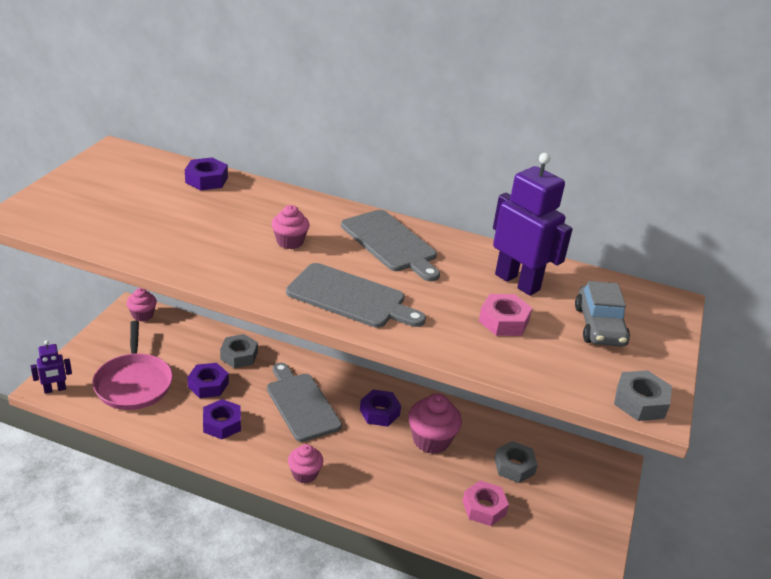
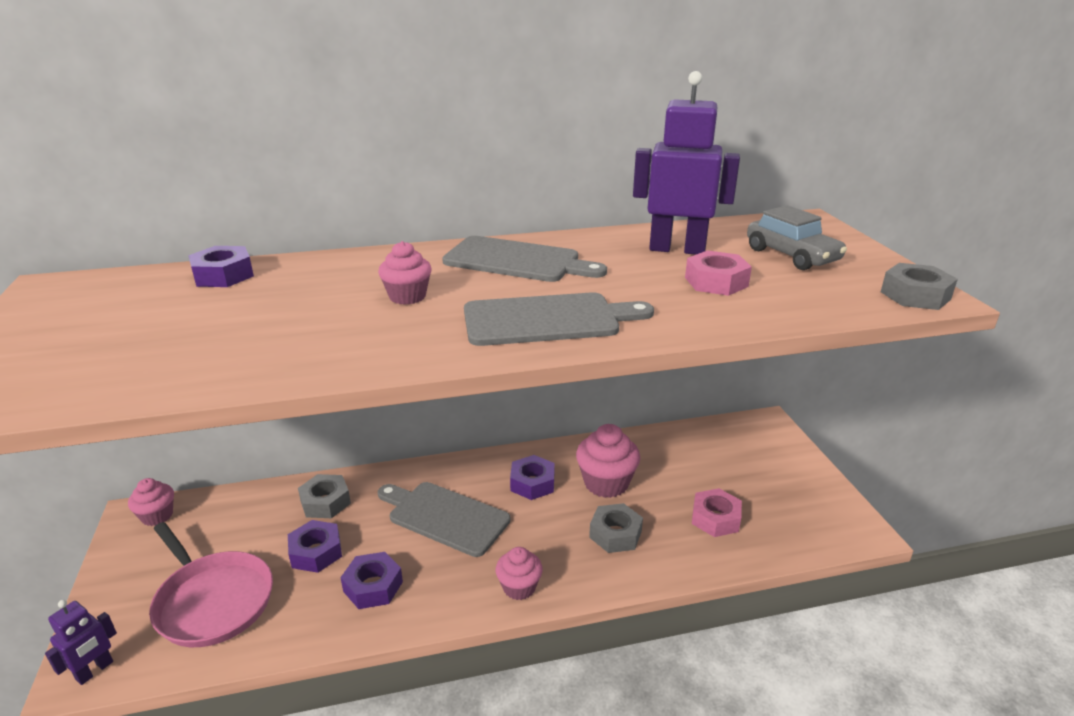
camera: 30 degrees left, 5 degrees down
grey nut [494,441,538,483] -> grey nut moved to [589,503,643,553]

